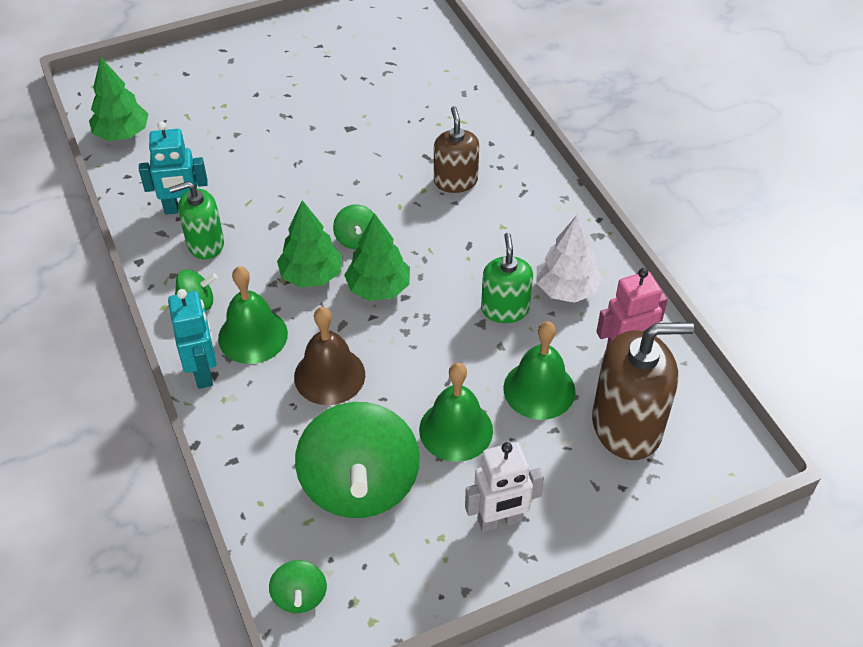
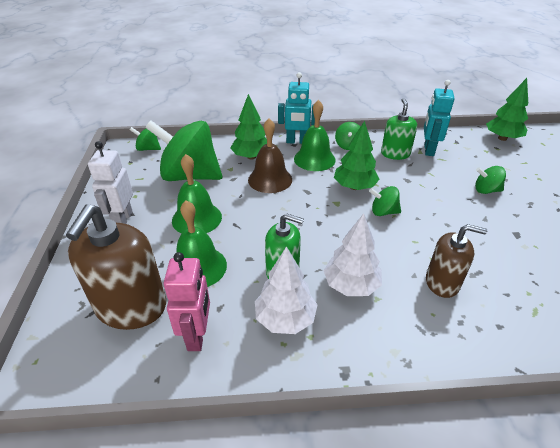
camera: 110 degrees right, 10 degrees down
green tree [344,213,410,301] -> green tree moved to [230,94,267,159]
none -> white tree [323,213,382,296]
none -> green spinning top [475,166,506,194]

